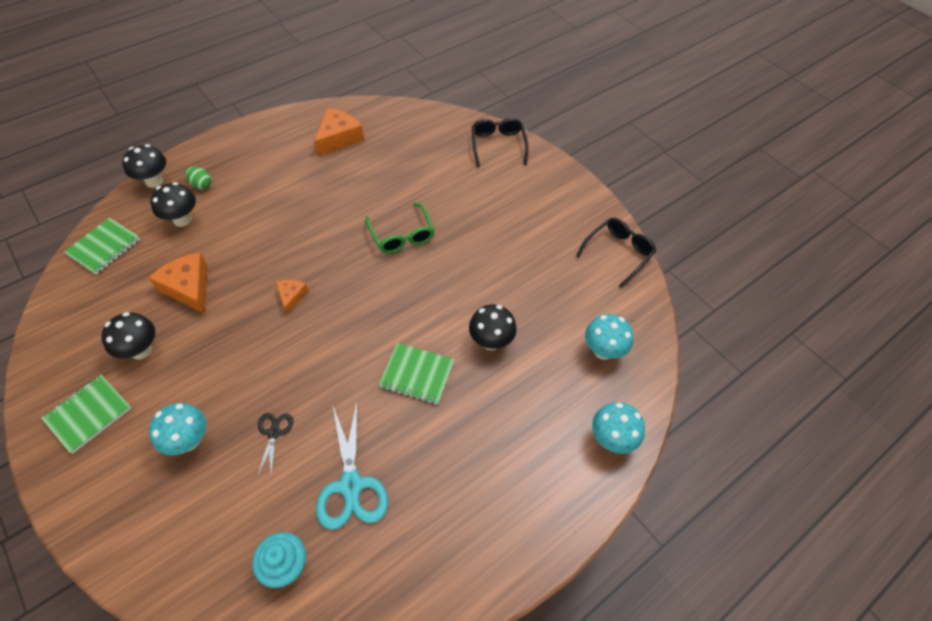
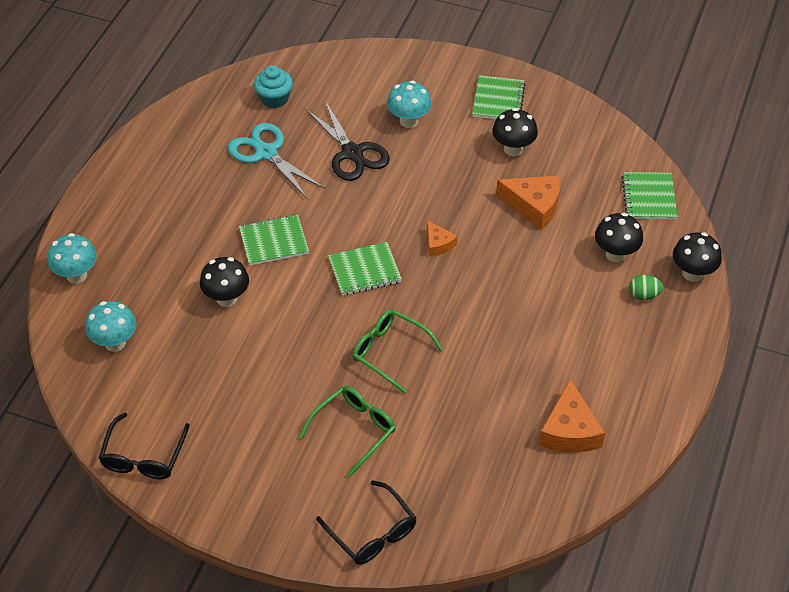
camera: 150 degrees right, 5 degrees down
black scissors [257,413,293,478] -> black scissors [306,101,390,181], size x1.91
none -> green glasses [299,386,396,477]
none -> green notebook [328,242,402,296]

